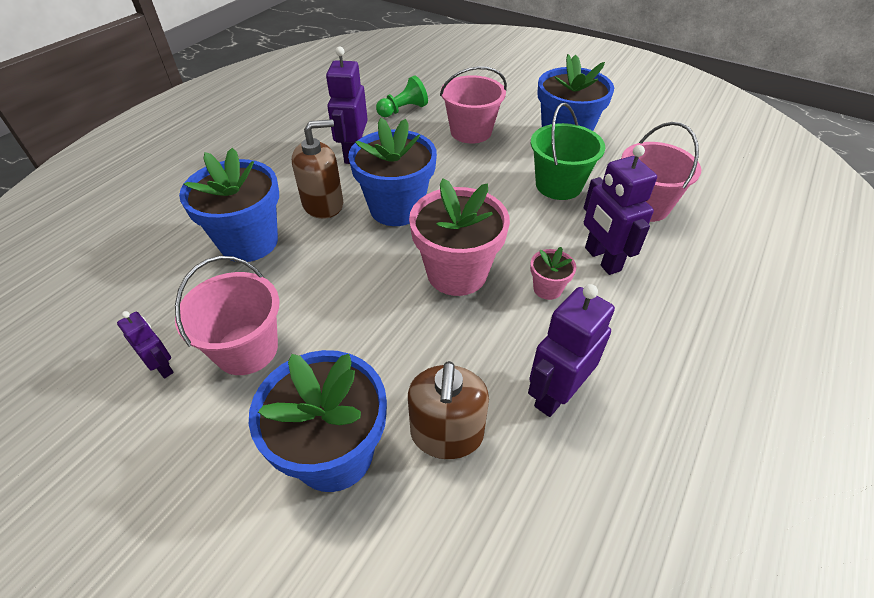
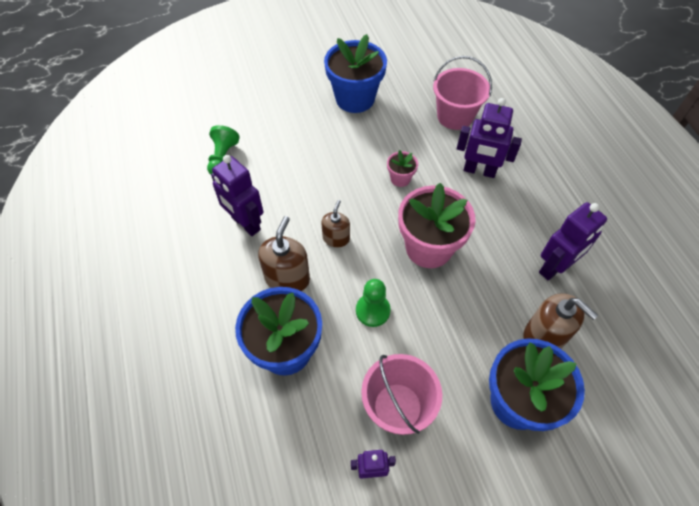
camera: 50 degrees left, 10 degrees up
blue flower pot [348,118,437,226] -> brown soap dispenser [321,200,350,247]
pink bucket [440,66,507,144] -> none
purple robot [528,284,615,417] -> purple robot turned 120 degrees counterclockwise [539,202,607,280]
pink flower pot [530,247,576,300] -> pink flower pot moved to [387,150,418,187]
green bucket [531,103,605,200] -> none
none -> green pawn [356,279,391,327]

